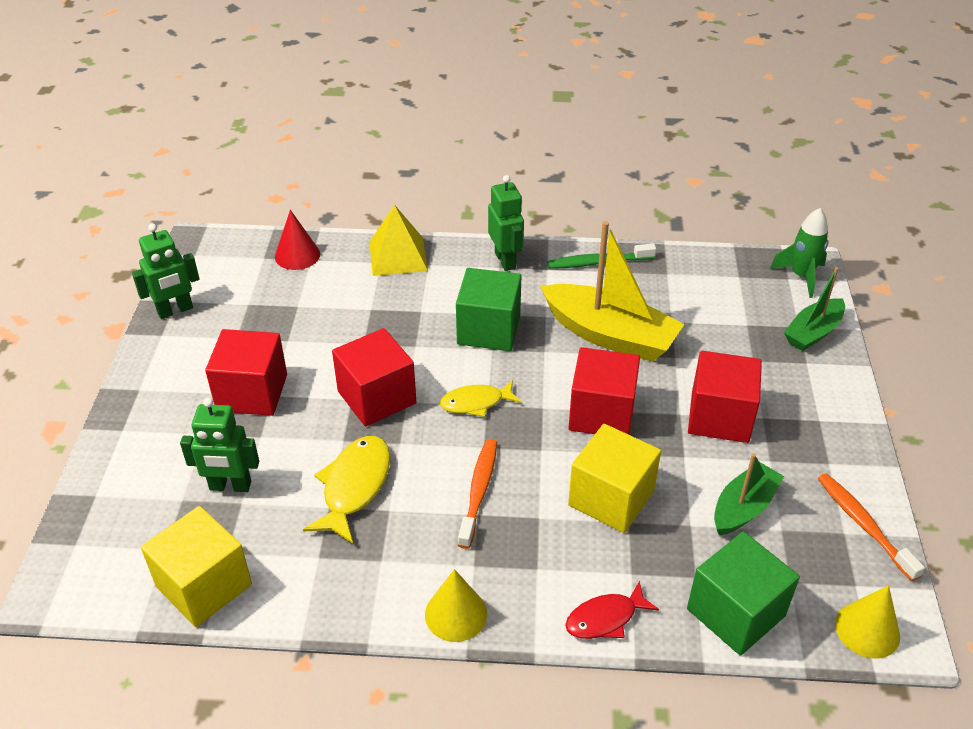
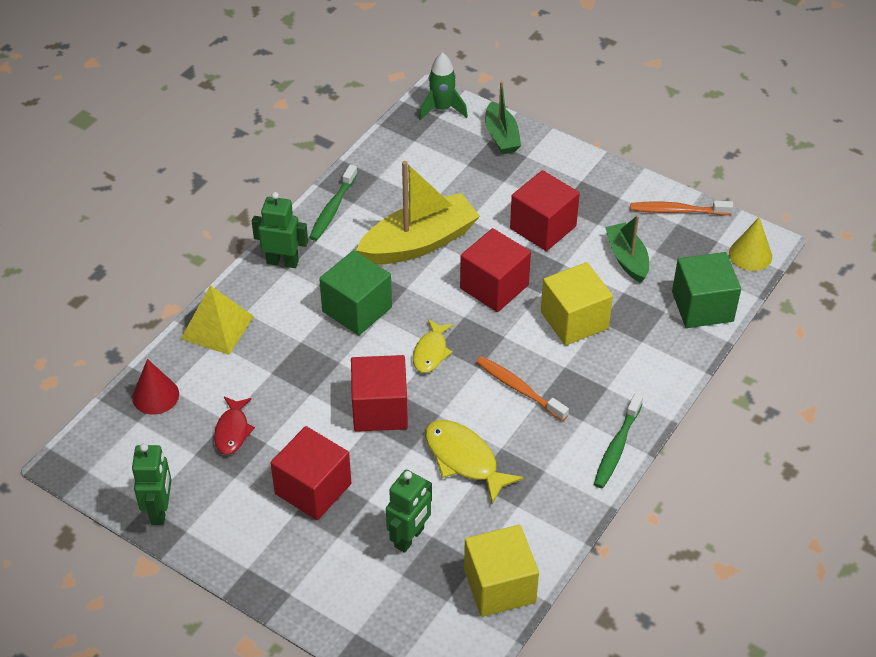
camera: 60 degrees left, 5 degrees up
yellow cone [425,569,487,642] -> green toothbrush [594,394,643,488]
red fish [566,581,659,639] -> red fish moved to [214,397,255,455]

